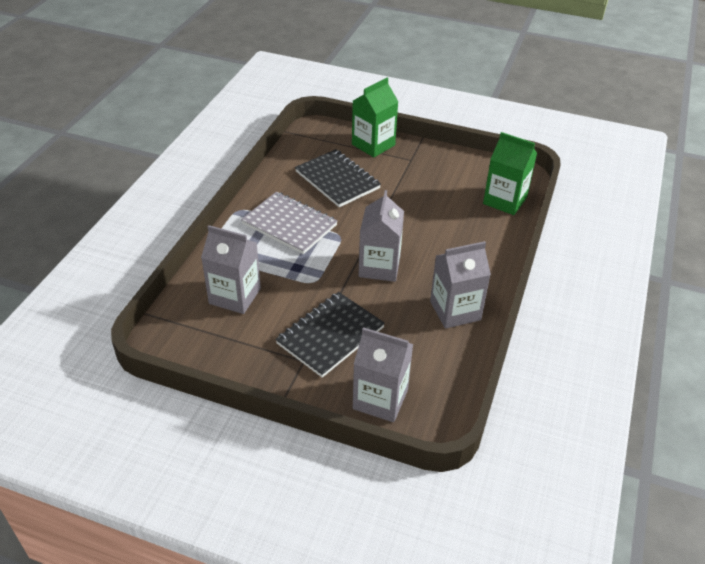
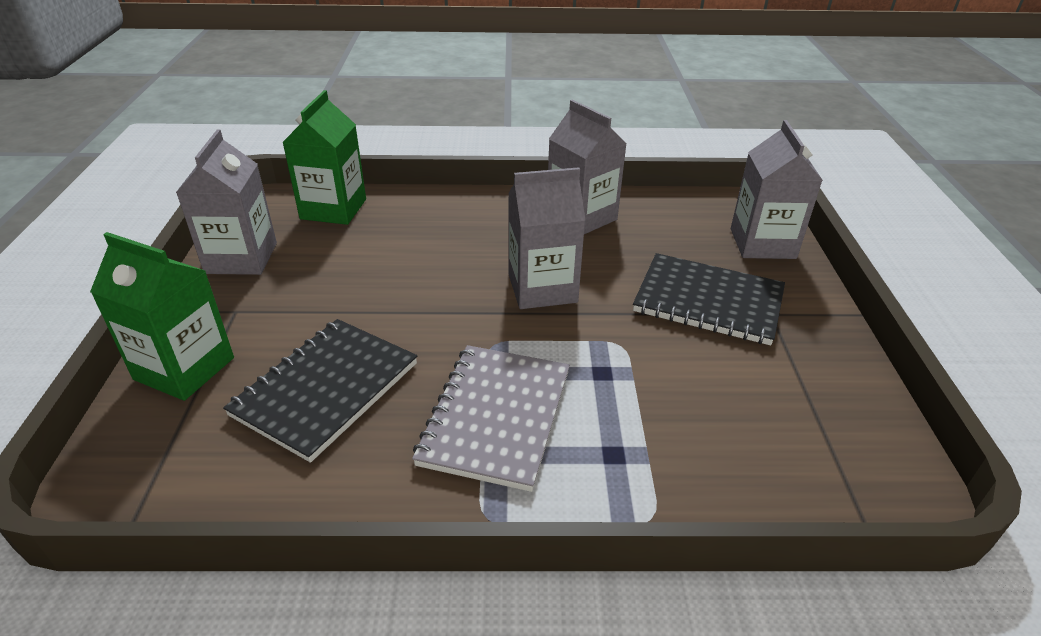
camera: 110 degrees left, 5 degrees down
grey carton [201,225,261,314] -> grey carton moved to [176,130,277,275]

